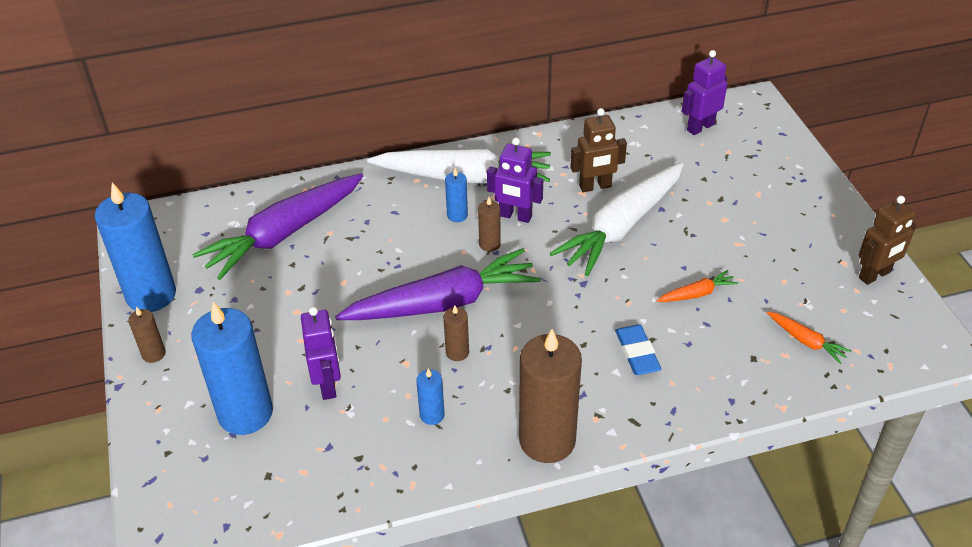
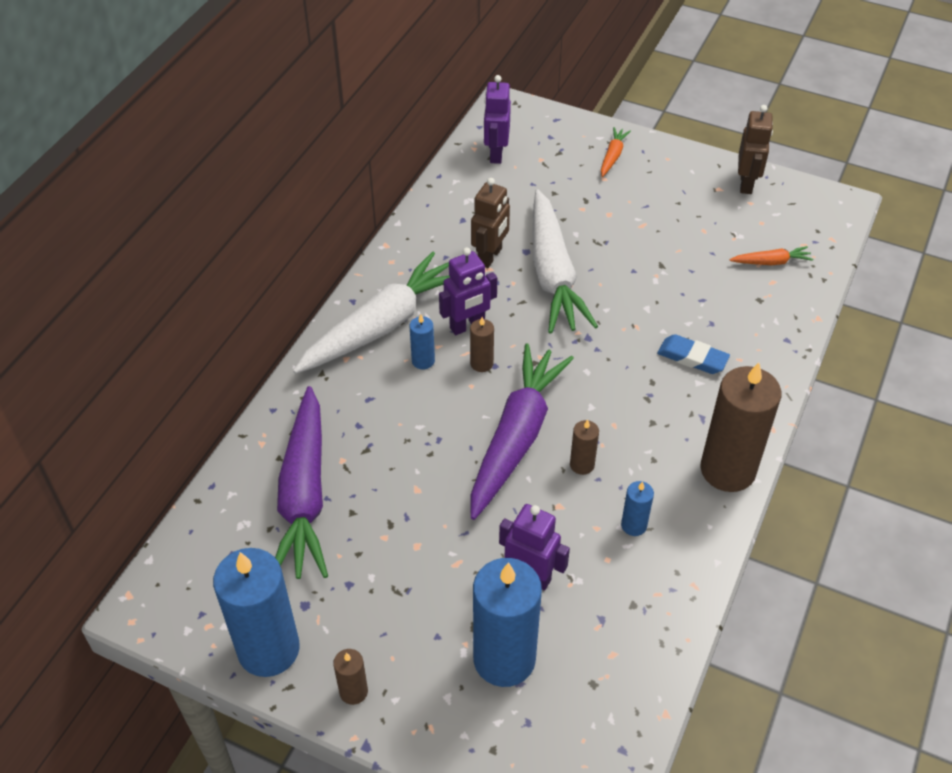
camera: 50 degrees left, 5 degrees up
orange carrot [656,270,738,302] -> orange carrot moved to [601,127,631,177]

